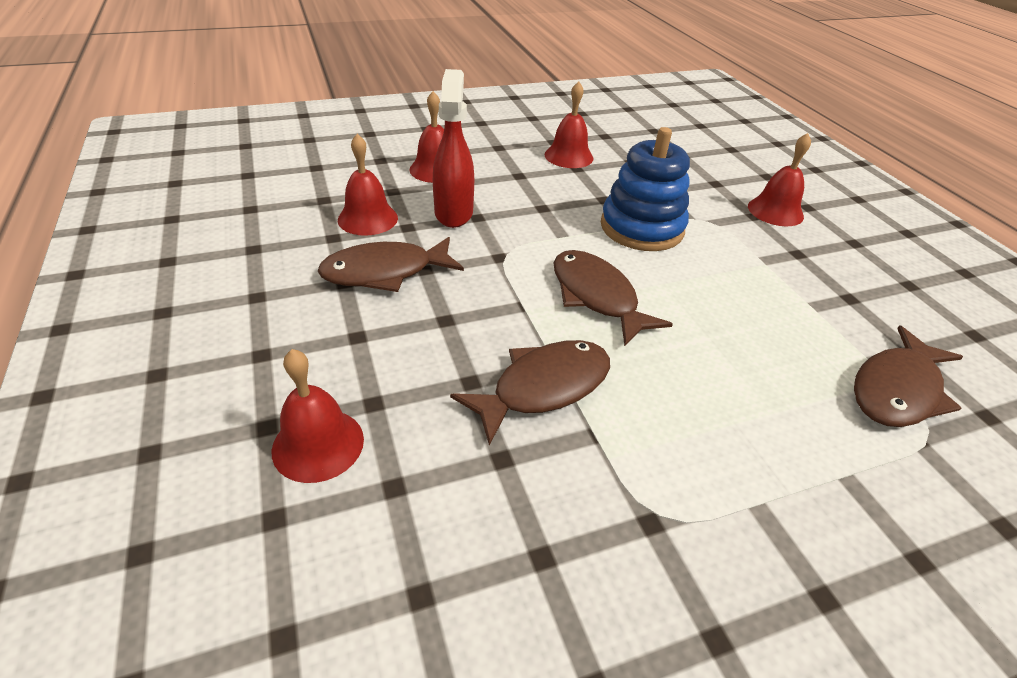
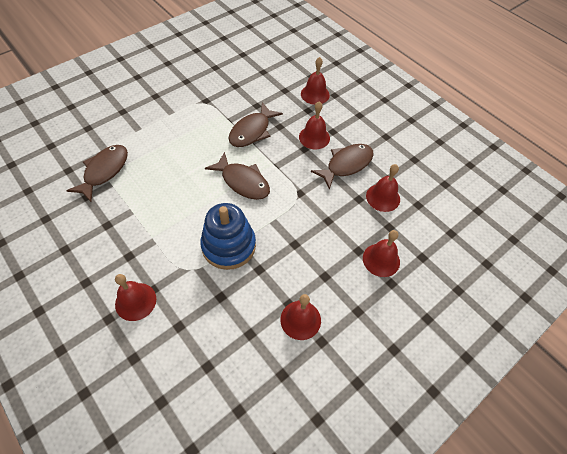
camera: 160 degrees right, 15 degrees up
red spray bottle [433,69,474,228] -> none
none -> red bell [299,101,330,149]

